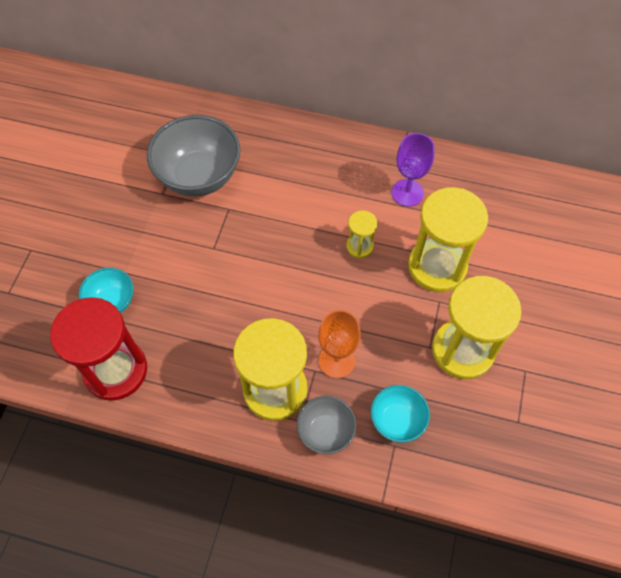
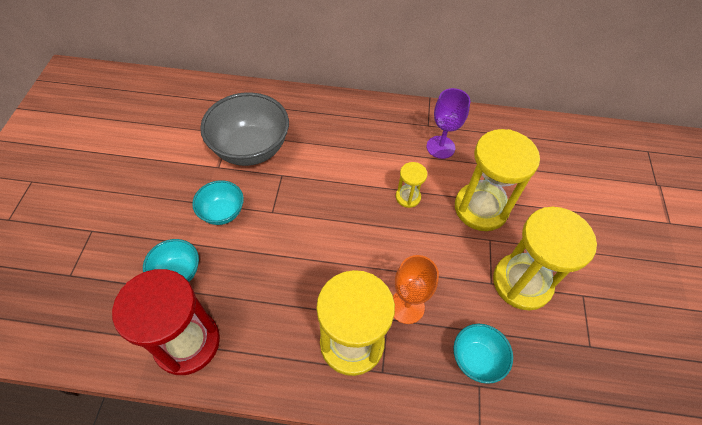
camera: 10 degrees left, 5 degrees down
grey bowl [297,396,356,454] -> none
none -> turquoise bowl [192,180,244,225]

